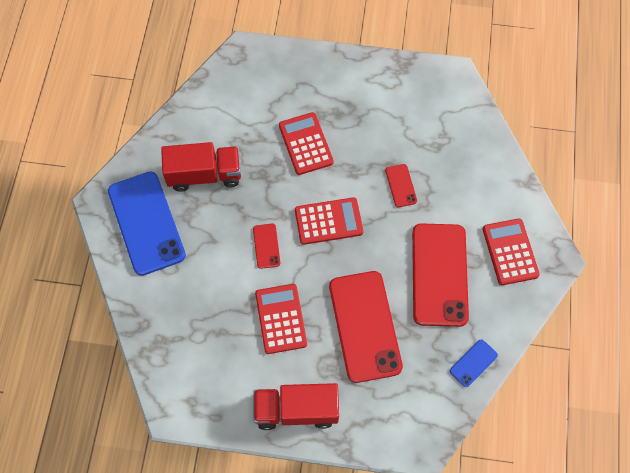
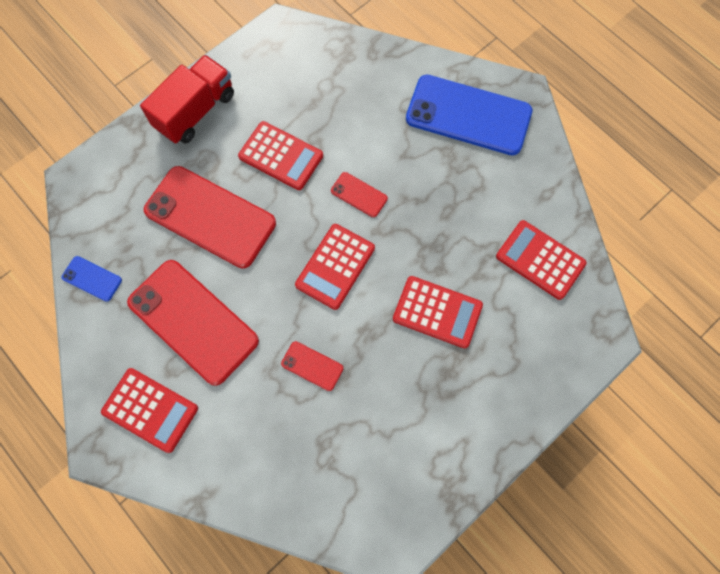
camera: 130 degrees right, 5 degrees up
red truck [161,142,241,192] -> none
blue phone [450,339,498,387] -> blue phone turned 60 degrees counterclockwise [62,256,122,302]
none -> red calculator [496,220,587,300]

